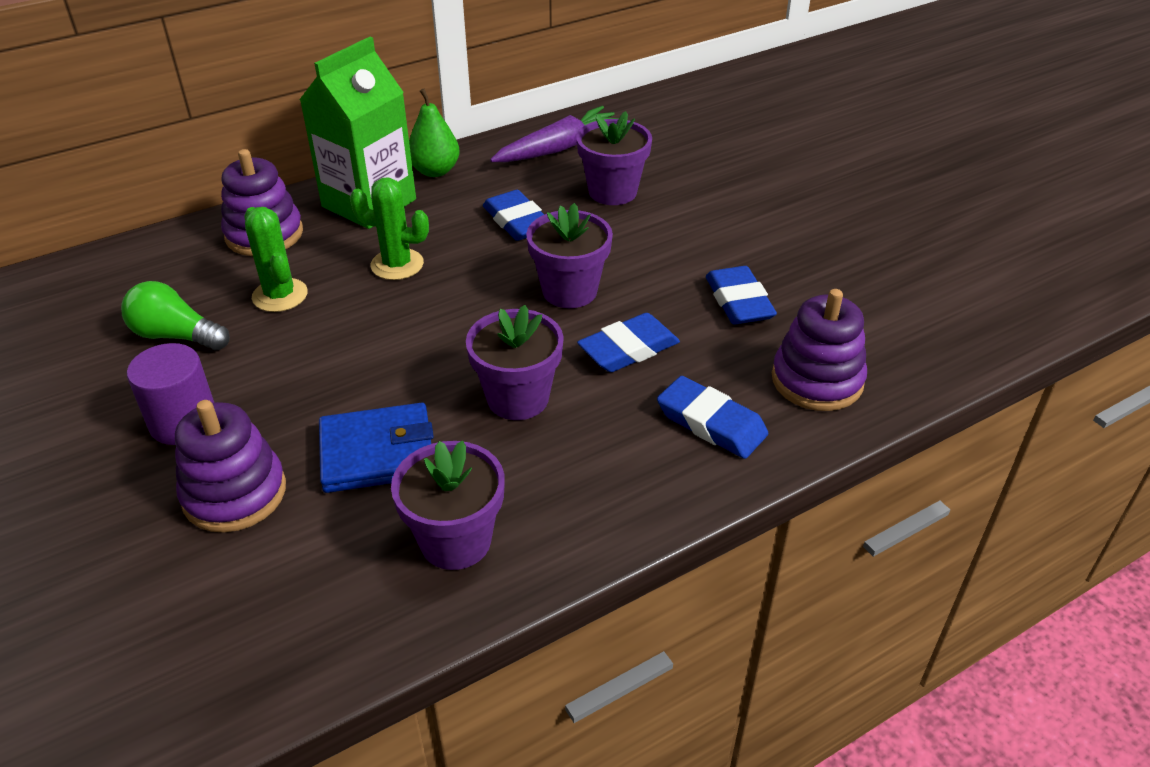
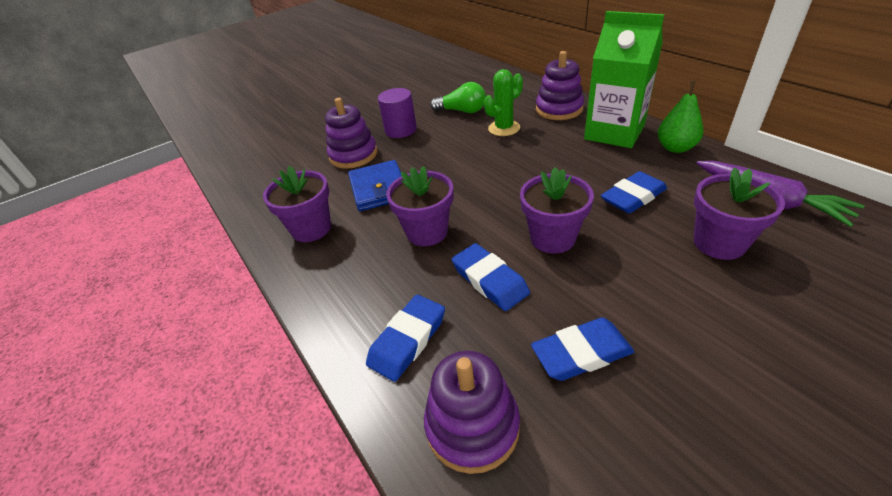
camera: 90 degrees right, 0 degrees up
green light bulb [121,281,230,350] -> green light bulb turned 90 degrees clockwise [430,82,486,113]
green cactus [350,177,429,280] -> none

